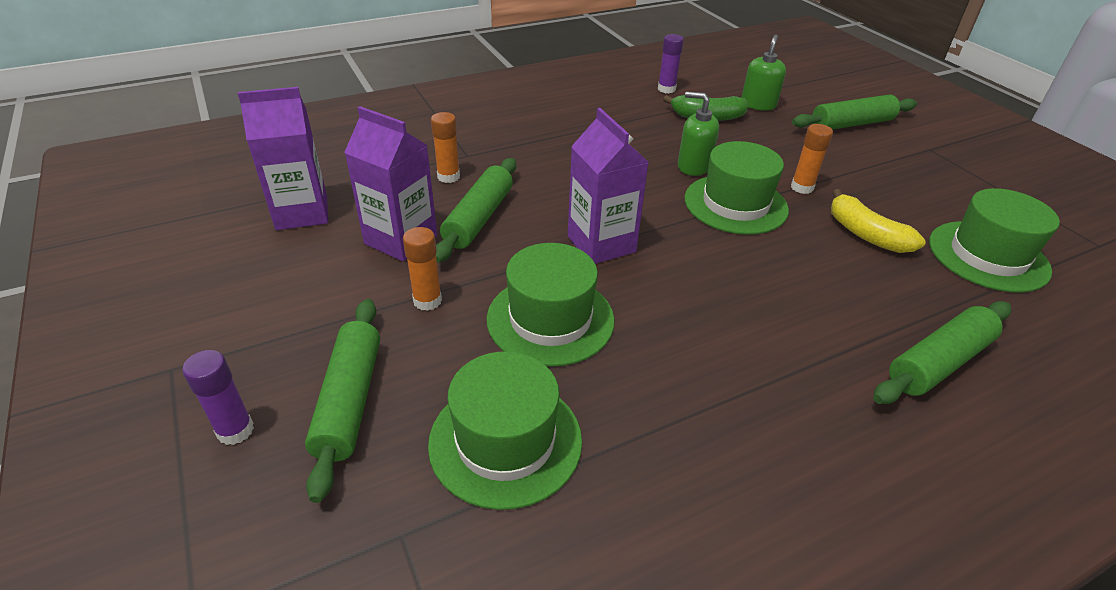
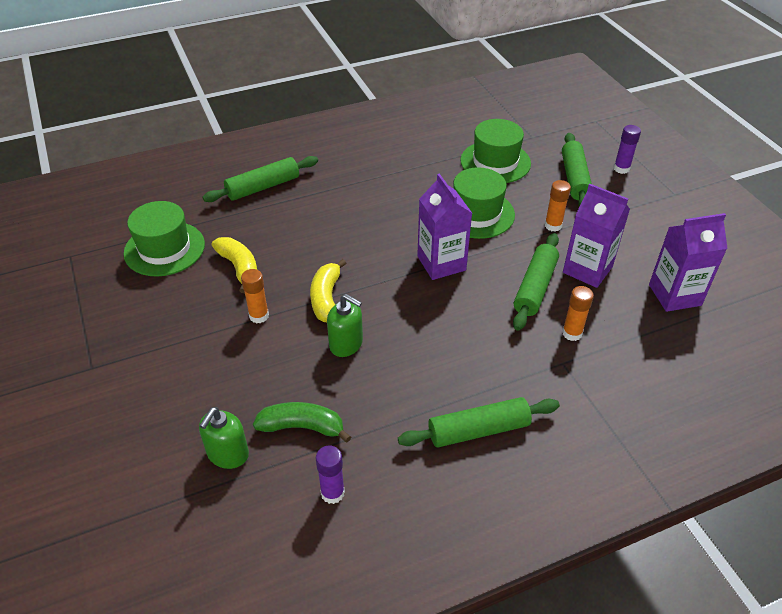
camera: 175 degrees left, 5 degrees up
green hat [684,141,789,235] -> yellow banana [310,259,346,322]
green rolling pin [792,95,917,130] -> green rolling pin moved to [398,397,560,447]

